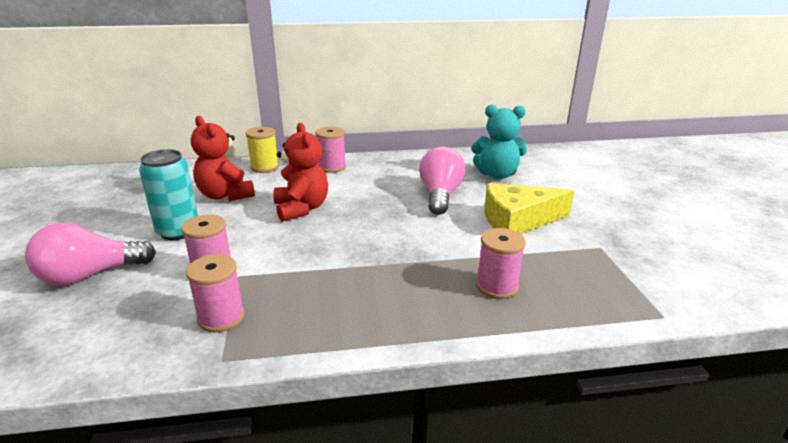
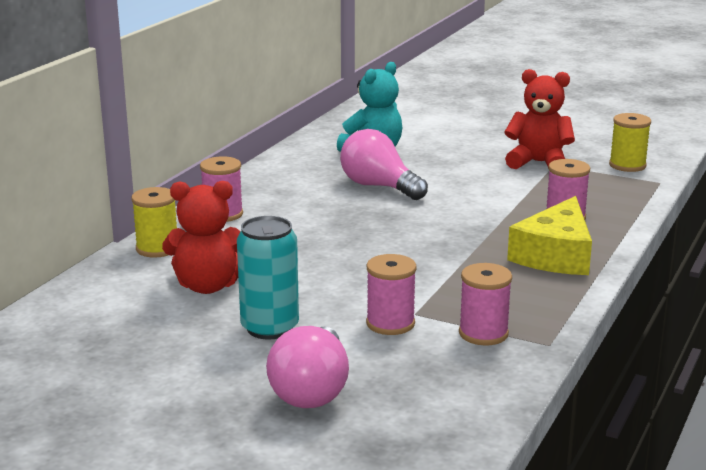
camera: 55 degrees left, 5 degrees down
red teddy bear [273,123,328,222] -> red teddy bear moved to [504,69,575,169]
yellow cheese [484,183,574,234] -> yellow cheese moved to [507,196,592,275]
none -> yellow spool [609,113,651,172]

